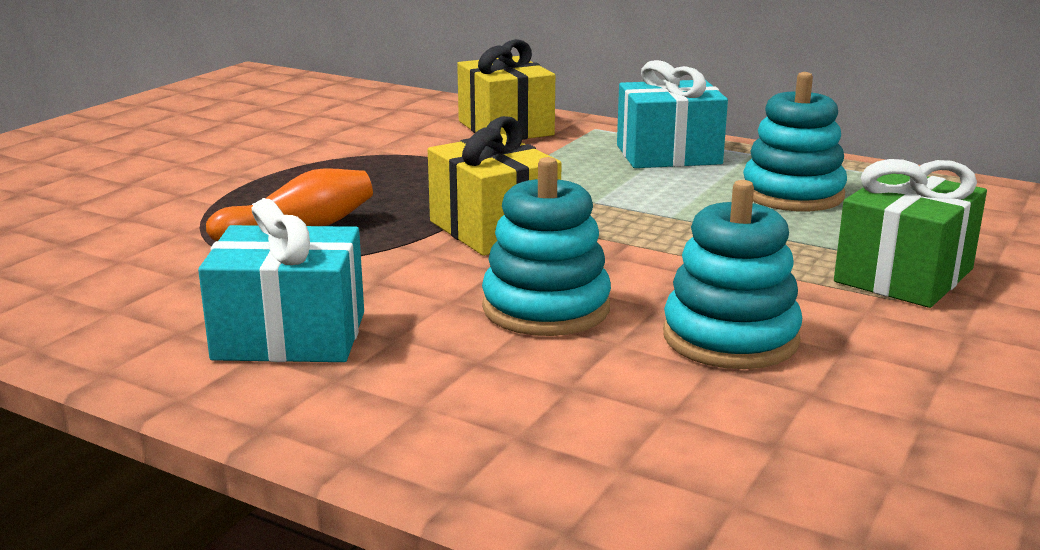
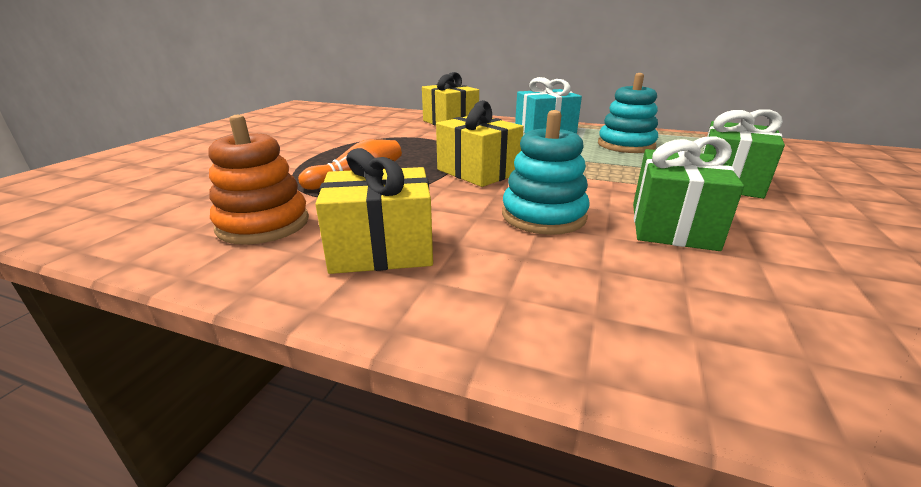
camera: 10 degrees left, 5 degrees up
turquoise gift [198,199,364,362] -> yellow gift [315,148,433,274]
turquoise stacking toy [663,180,802,369] -> green gift [633,136,744,251]
none -> orange stacking toy [208,115,309,245]

